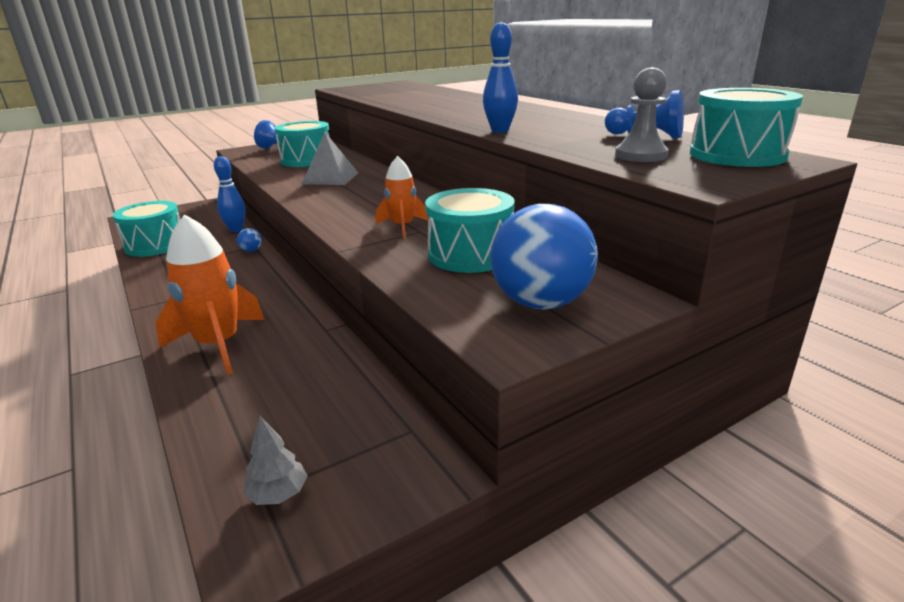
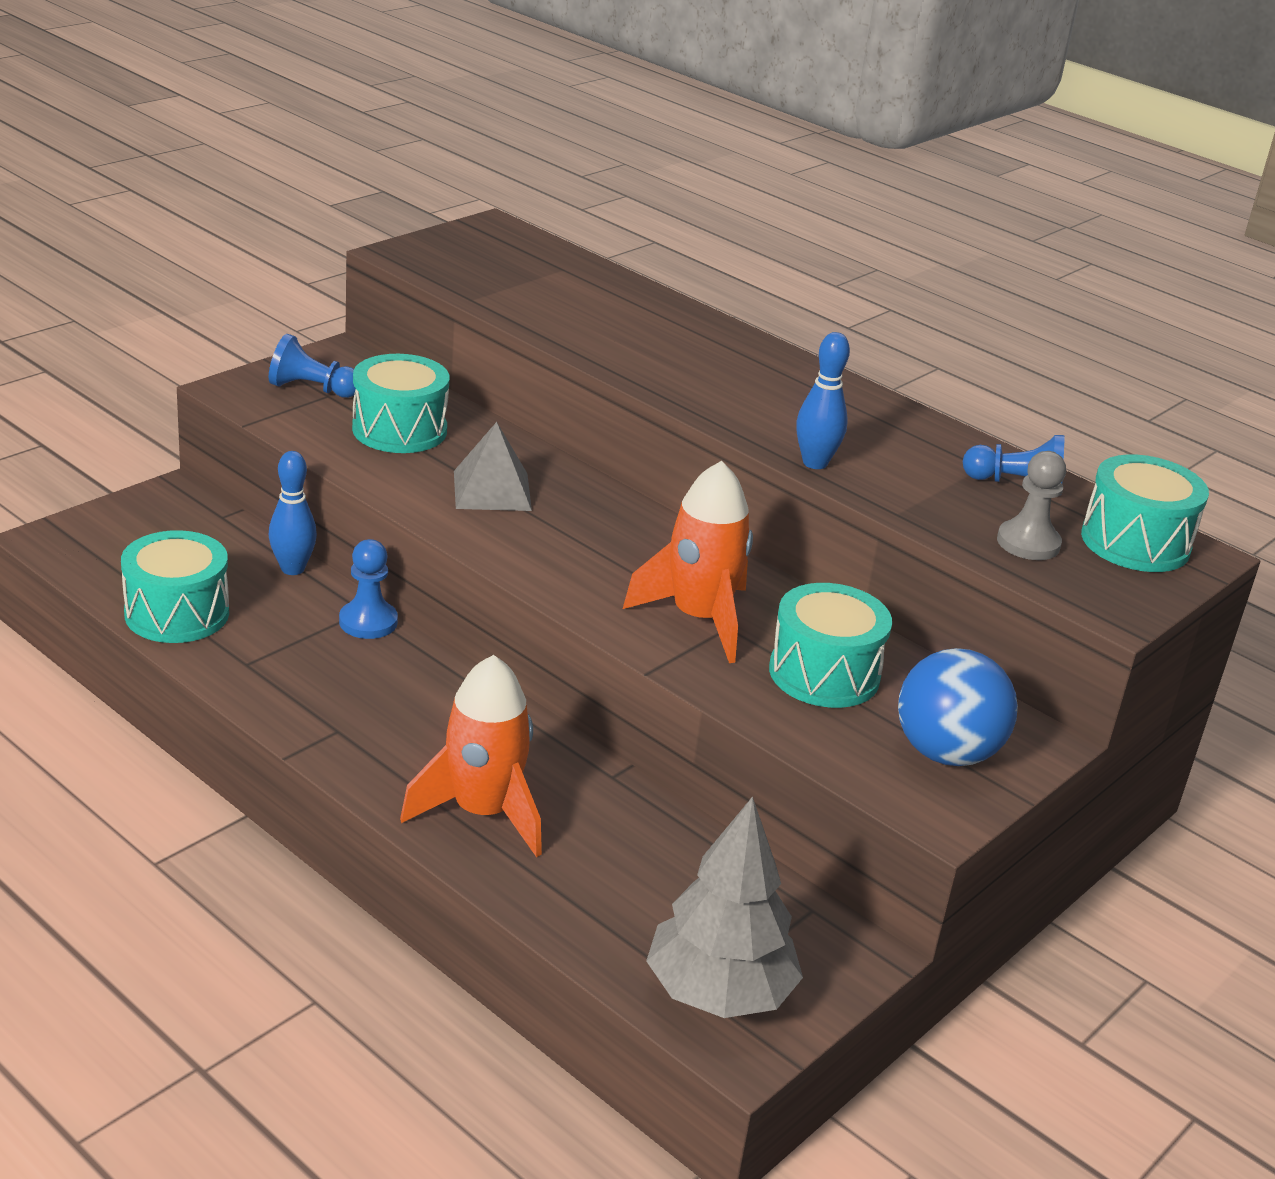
camera: 20 degrees left, 5 degrees up
blue ball [237,228,262,252] -> blue pawn [339,539,398,639]
grey tree [243,416,308,505] -> grey tree [646,796,803,1018], size x2.35
orange rocket [376,156,428,238] -> orange rocket [623,461,753,663], size x1.78

